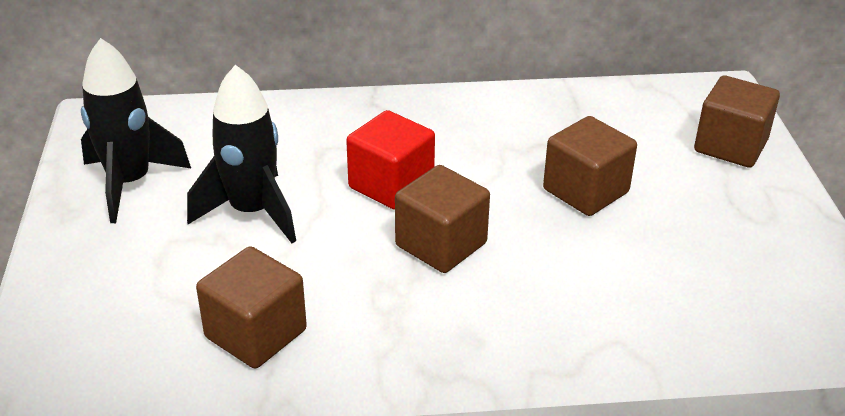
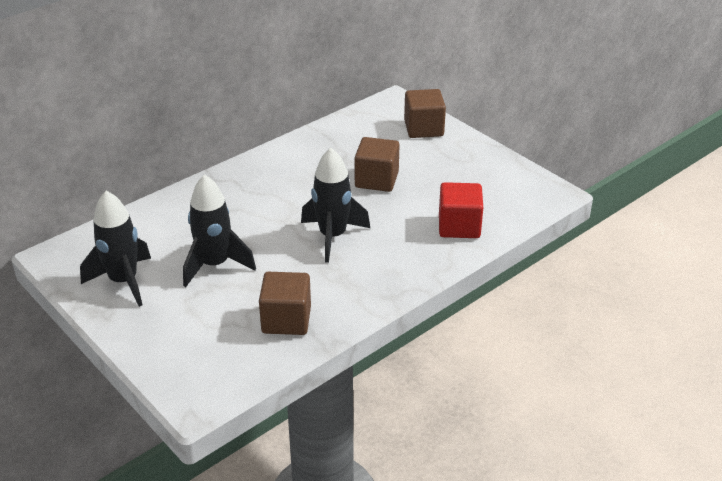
camera: 35 degrees left, 0 degrees up
red cube [346,110,435,210] -> red cube moved to [439,182,483,238]
brown cube [395,165,490,273] -> black rocket [301,148,370,263]

